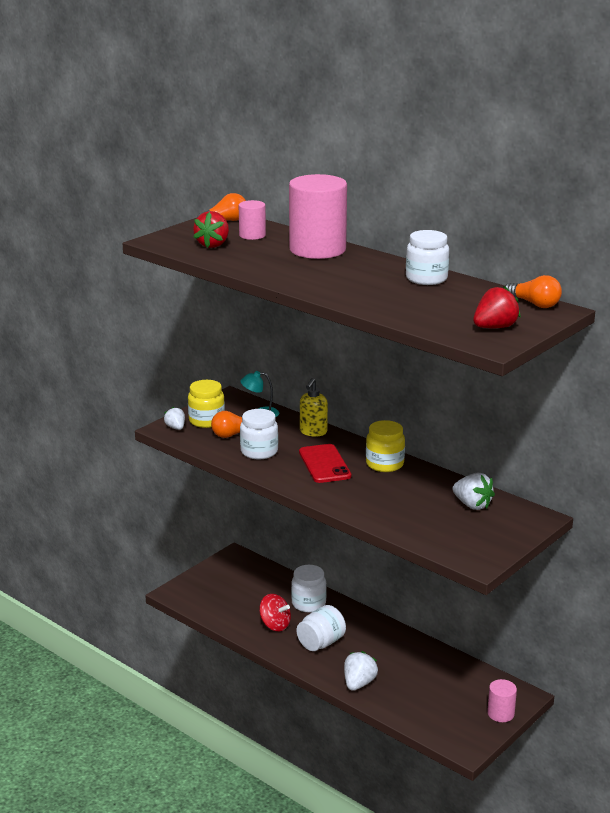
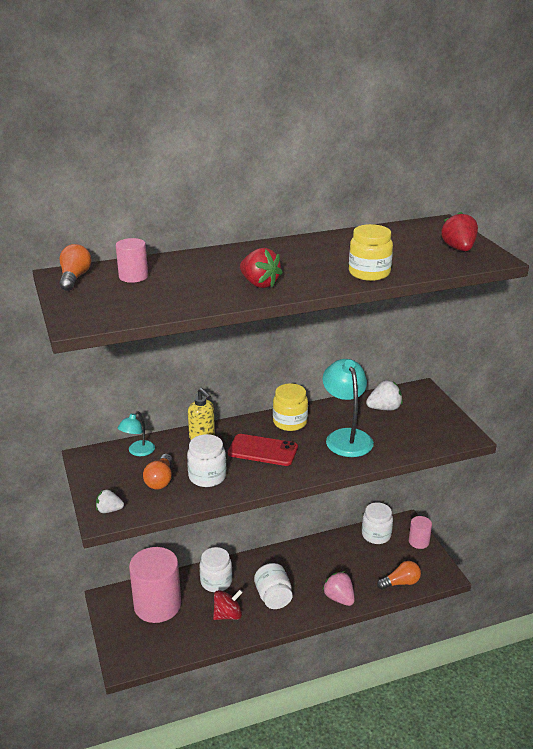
camera: 60 degrees left, 5 degrees up
yellow jar [188,380,225,428] -> yellow jar moved to [349,224,393,281]
red strawberry [193,211,229,248] -> red strawberry moved to [240,248,283,288]
pink cylinder [289,174,347,259] -> pink cylinder moved to [129,547,181,623]
white strawberry [344,651,378,691] -> pink strawberry [322,571,355,606]
white jar [406,230,449,285] -> white jar moved to [362,502,393,544]
orange light bulb [505,275,562,308] -> orange light bulb moved to [377,561,421,590]
none -> turquoise lamp [323,359,374,457]

